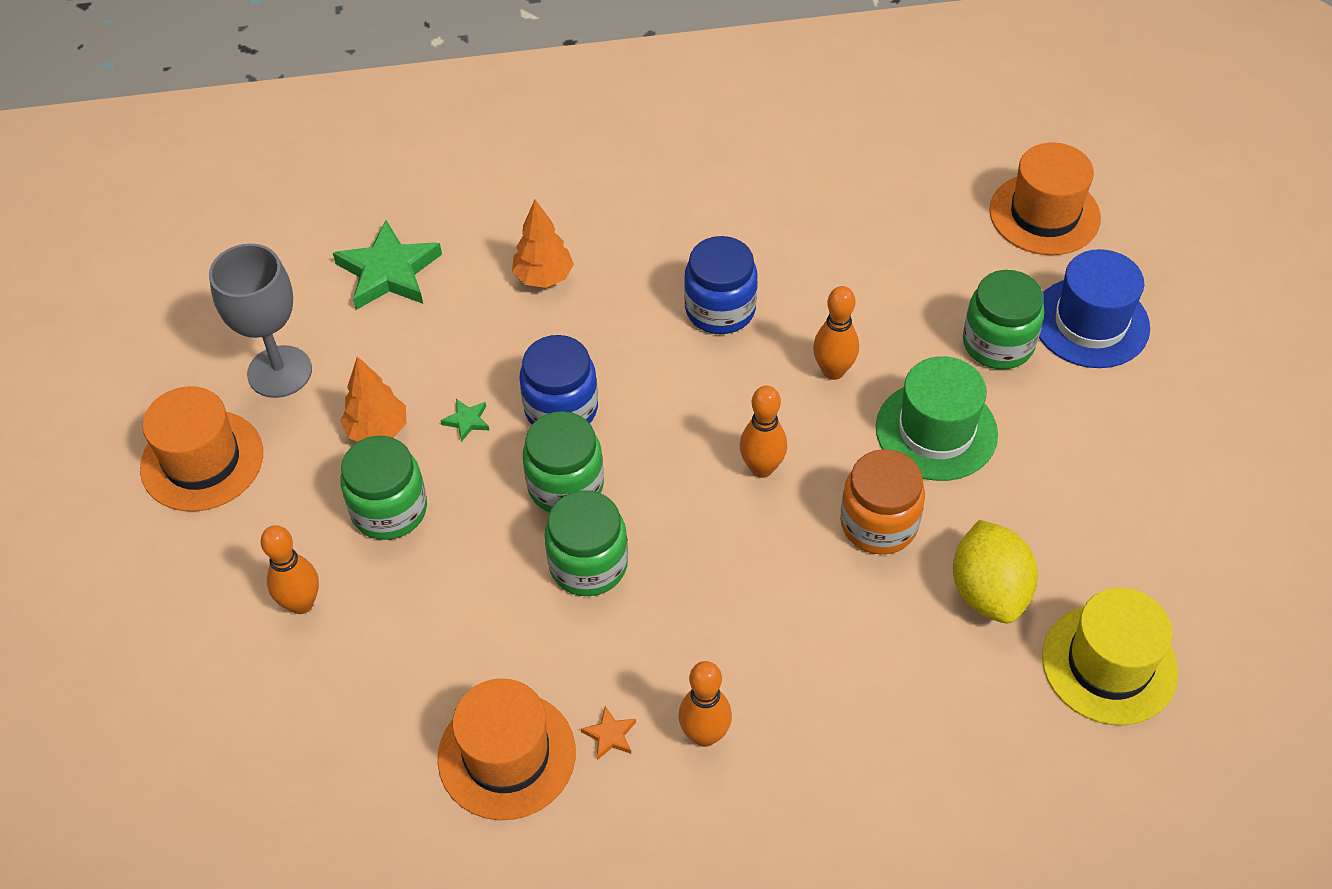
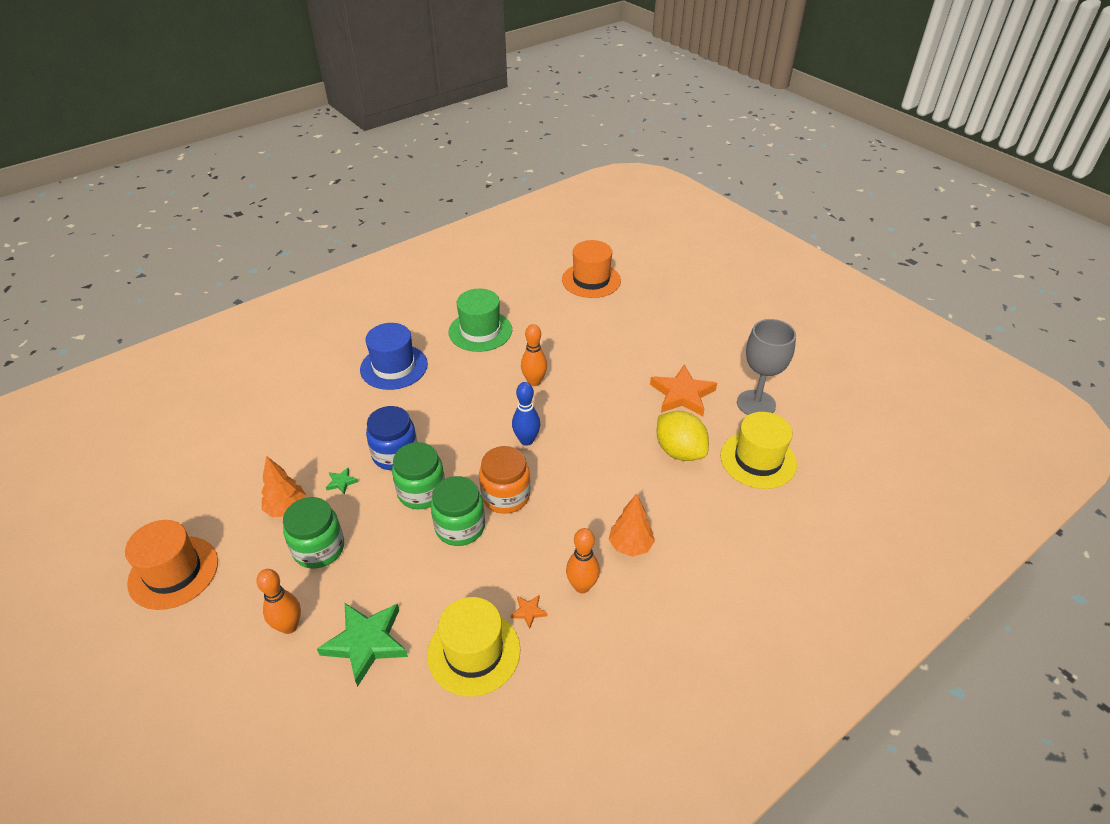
camera: 30 degrees left, 10 degrees down
grey goblet [209,243,312,398] -> grey goblet moved to [737,319,796,415]
green star [333,220,442,310] -> green star moved to [317,603,408,687]
orange hat [438,678,576,820] -> yellow hat [427,597,520,697]
orange tree [512,200,574,288] -> orange tree moved to [609,494,655,557]
blue jar [684,236,758,334] -> none
orange bowling pin [740,386,787,478] -> blue bowling pin [512,382,540,446]
orange jar [840,449,925,554] -> orange jar moved to [479,446,530,514]
green hat [876,356,998,481] -> green hat moved to [449,289,512,352]
green jar [963,270,1044,369] -> none
blue hat [1039,249,1150,368] -> blue hat moved to [360,323,428,390]
none -> orange star [650,365,717,416]

